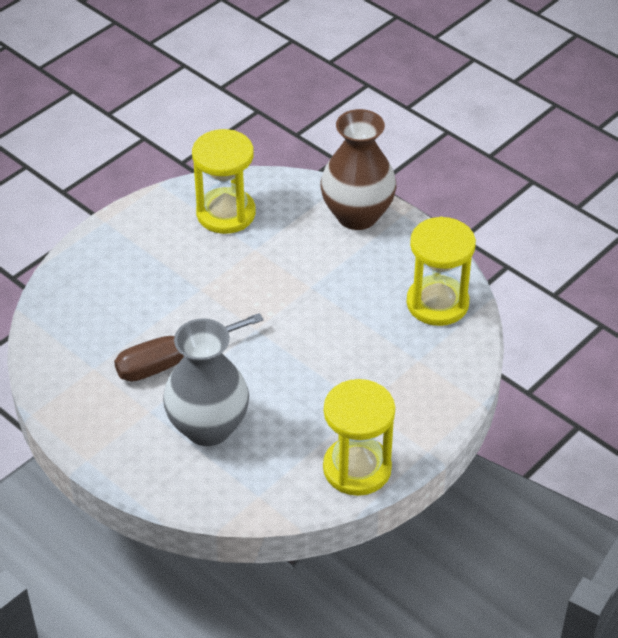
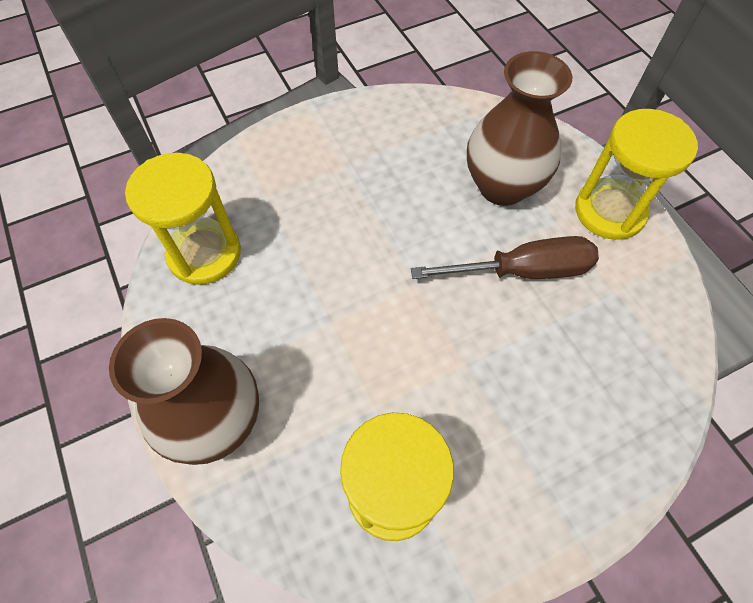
camera: 160 degrees left, 15 degrees up
grey vase [163,318,249,446] -> brown vase [467,51,572,206]
yellow hourglass [323,379,395,496] -> yellow hourglass moved to [575,109,698,240]

